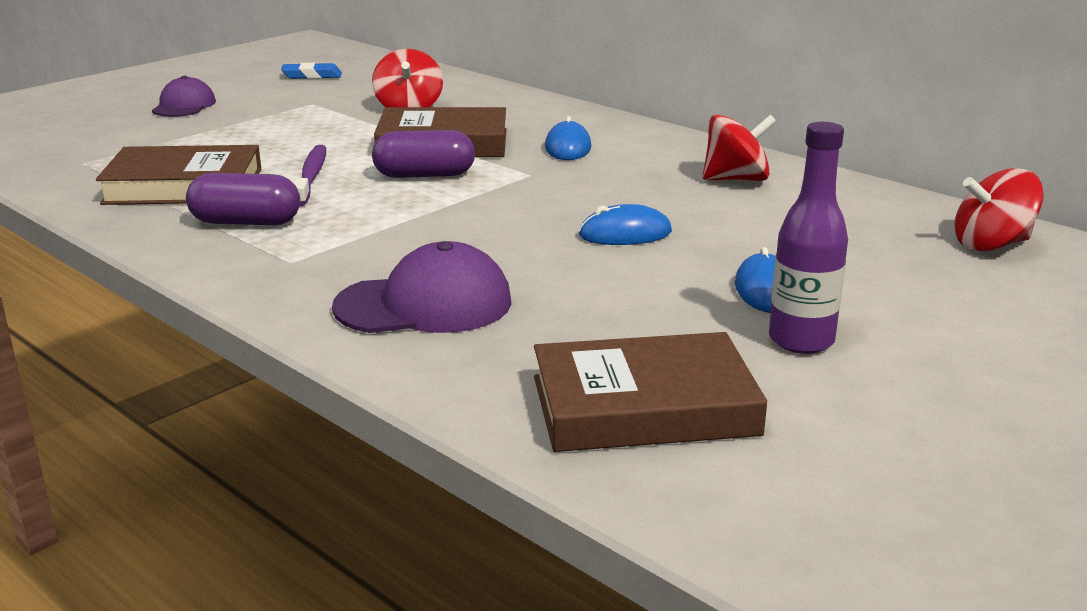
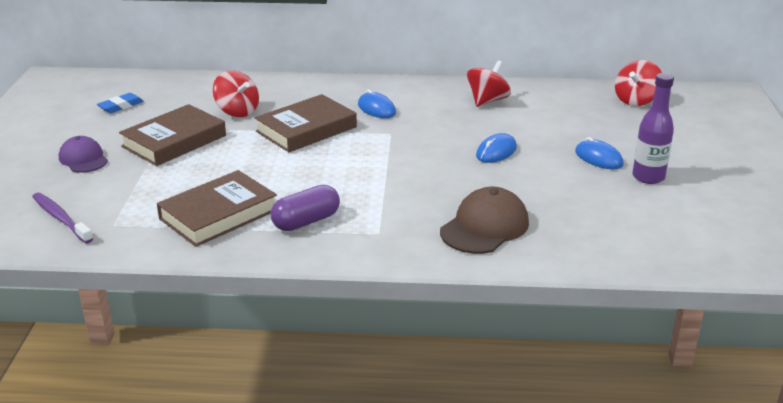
camera: 40 degrees left, 5 degrees up
purple toothbrush [294,145,326,206] -> purple toothbrush moved to [32,193,93,244]
purple cap [332,241,512,333] -> brown cap [440,187,529,254]
purple capsule [372,130,475,178] -> none
brown book [534,332,767,452] -> brown book moved to [119,104,226,166]

